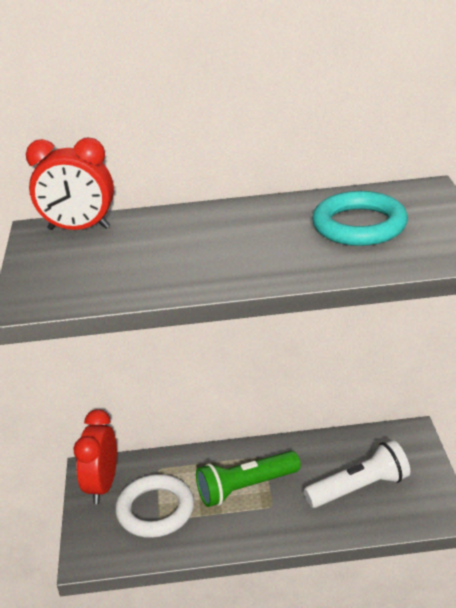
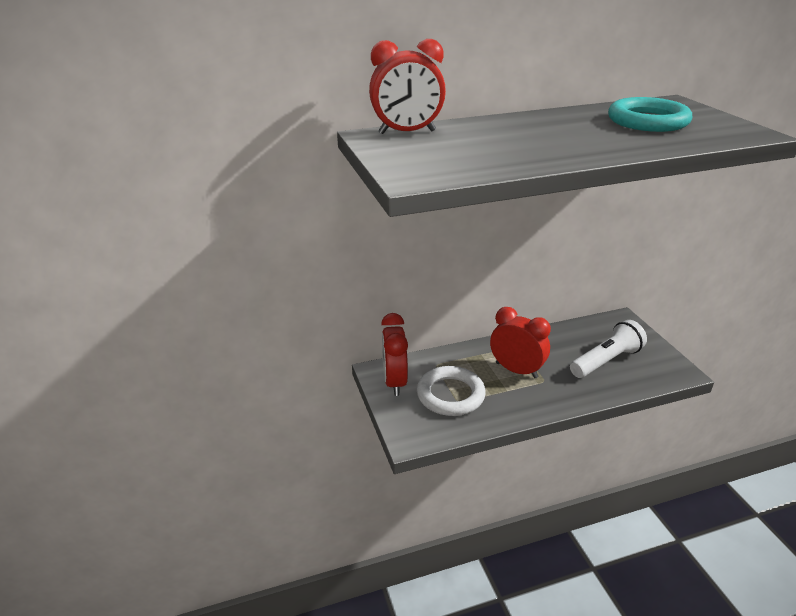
camera: 15 degrees left, 0 degrees up
green flashlight [196,451,301,507] -> red clock [490,307,551,378]

